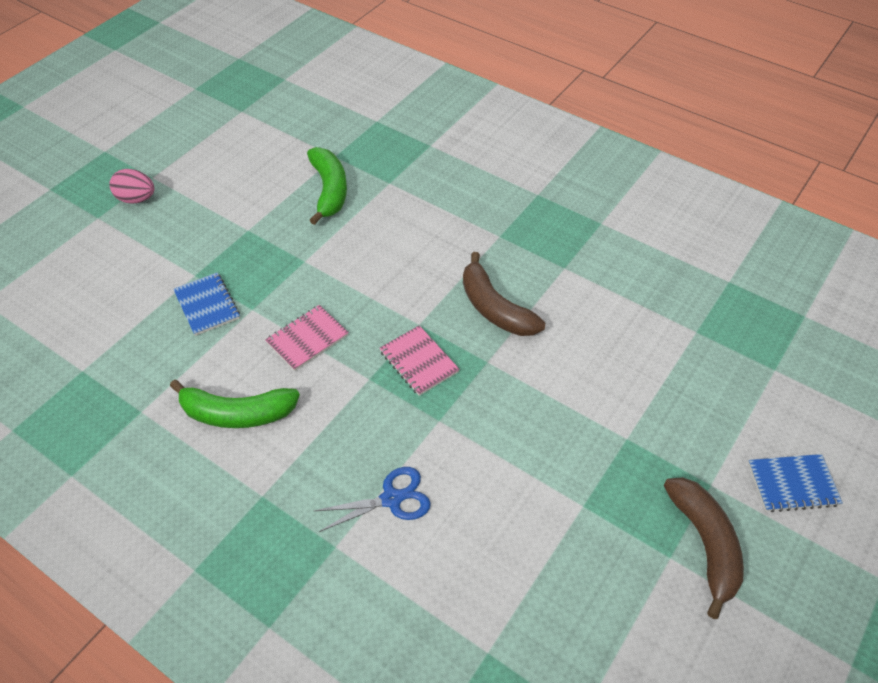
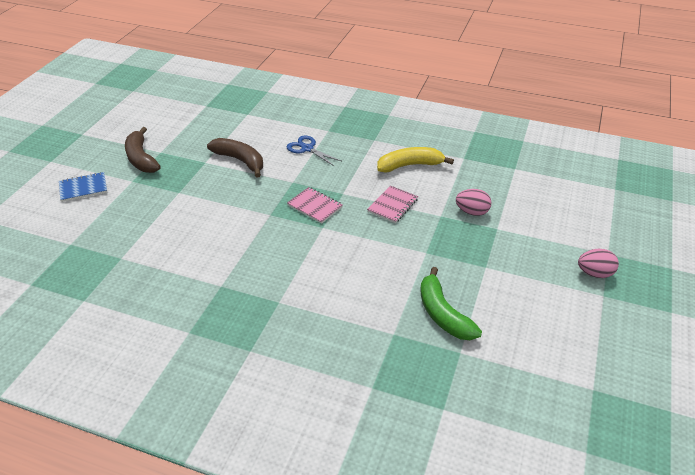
camera: 165 degrees right, 10 degrees down
green banana [170,380,300,428] -> yellow banana [377,147,454,172]
blue notebook [173,272,240,336] -> pink egg [456,189,492,216]
blue scissors [314,467,431,532] -> blue scissors turned 75 degrees clockwise [287,136,341,166]
brown banana [463,252,545,336] -> brown banana moved to [207,138,263,178]

